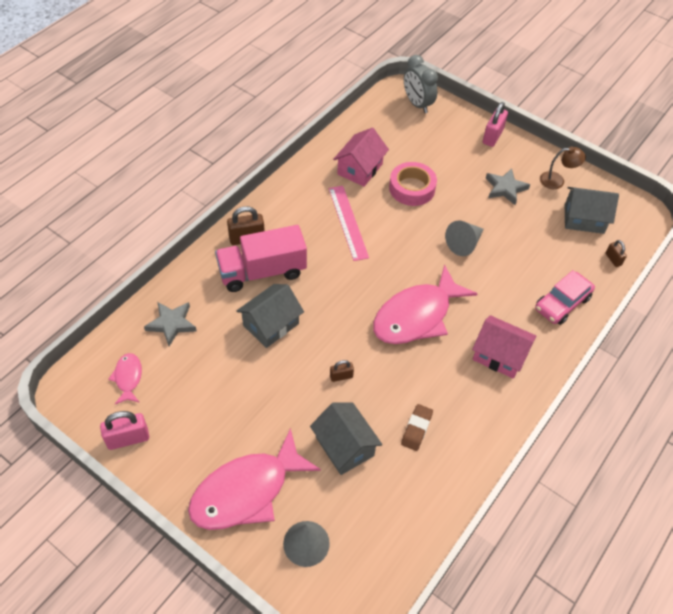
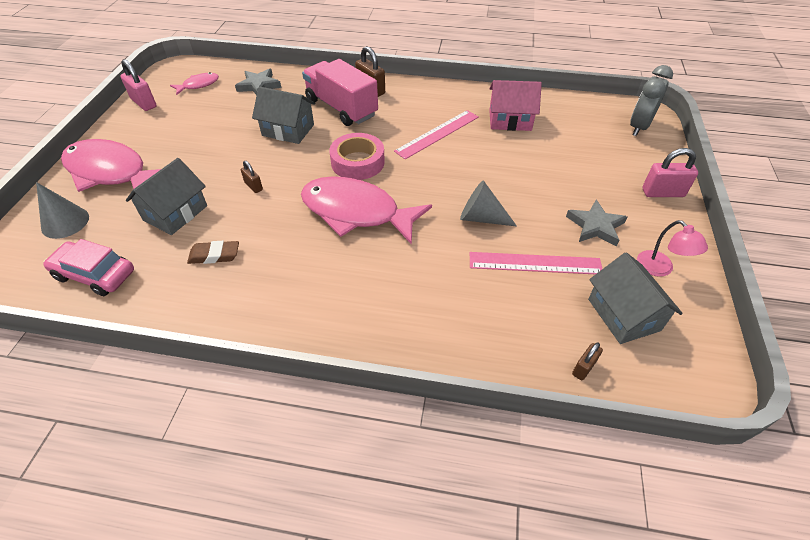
camera: 65 degrees right, 5 degrees down
pink tape [389,162,437,206] -> pink tape moved to [329,133,385,180]
pink house [472,315,536,379] -> none
pink car [535,270,595,325] -> pink car moved to [43,239,134,296]
brown lamp [540,146,586,189] -> pink lamp [637,220,708,277]
none -> pink ruler [470,252,602,274]

